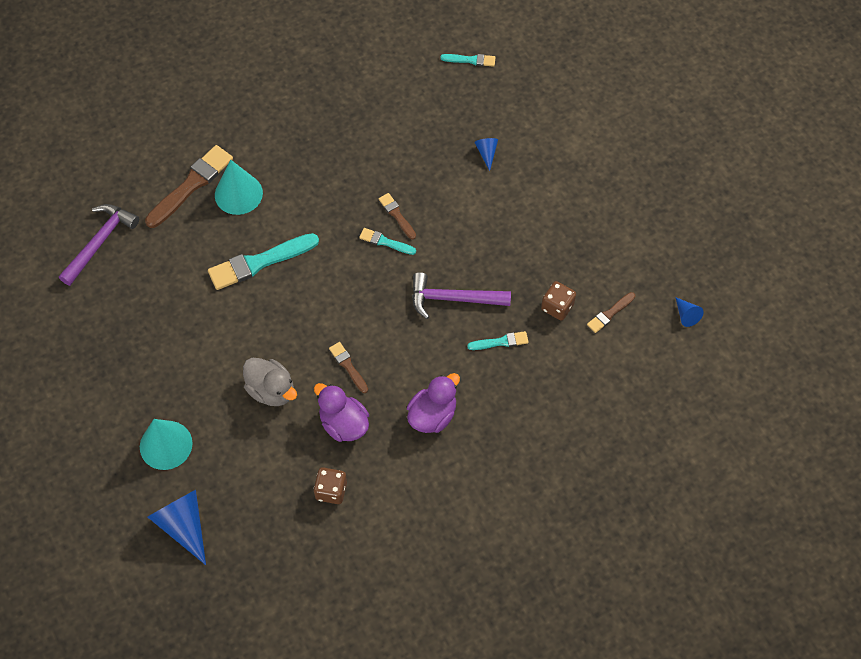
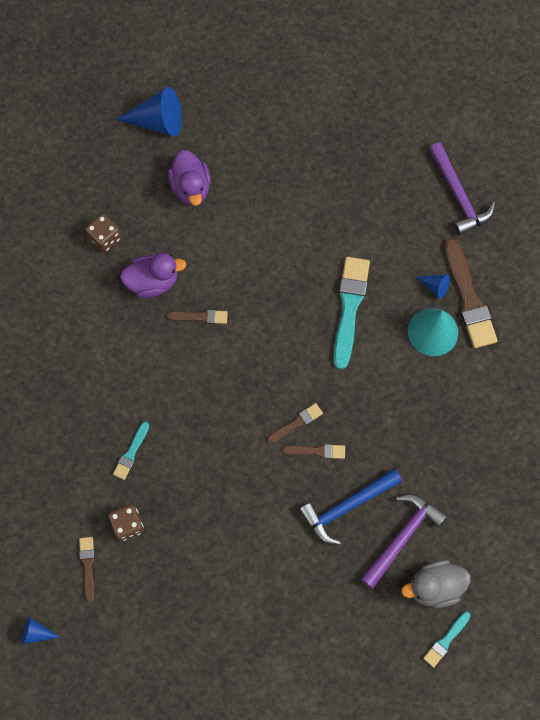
camera: 125 degrees right, 10 degrees up
turquoise cone [140,419,193,470] -> none
grey duck [243,358,297,406] -> grey duck moved to [401,560,470,608]
turquoise brush [359,228,416,255] -> brown brush [267,403,323,444]
purple duck [407,373,460,433] -> purple duck moved to [168,150,211,206]
purple hammer [412,272,511,319] -> purple hammer moved to [361,494,447,589]
blue cone [474,138,498,171] -> blue cone moved to [416,274,450,299]
none -> blue hammer [298,468,402,545]

